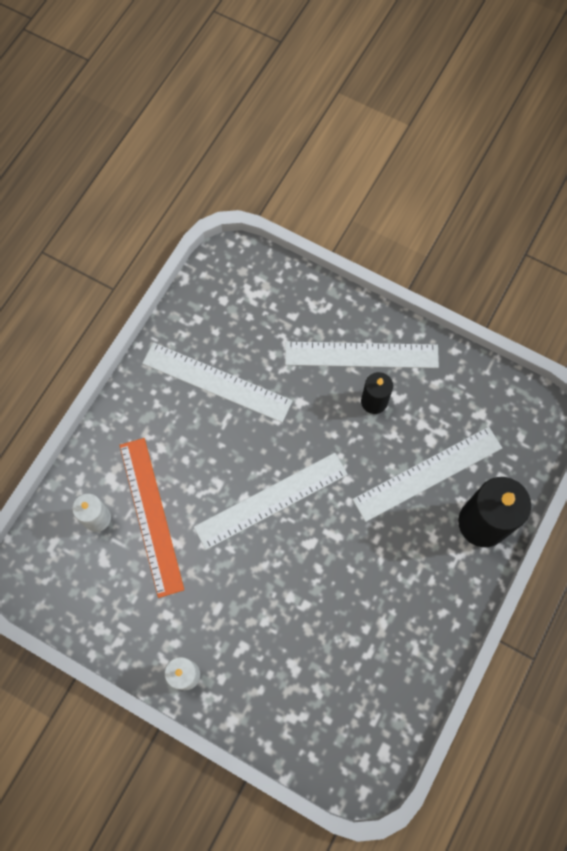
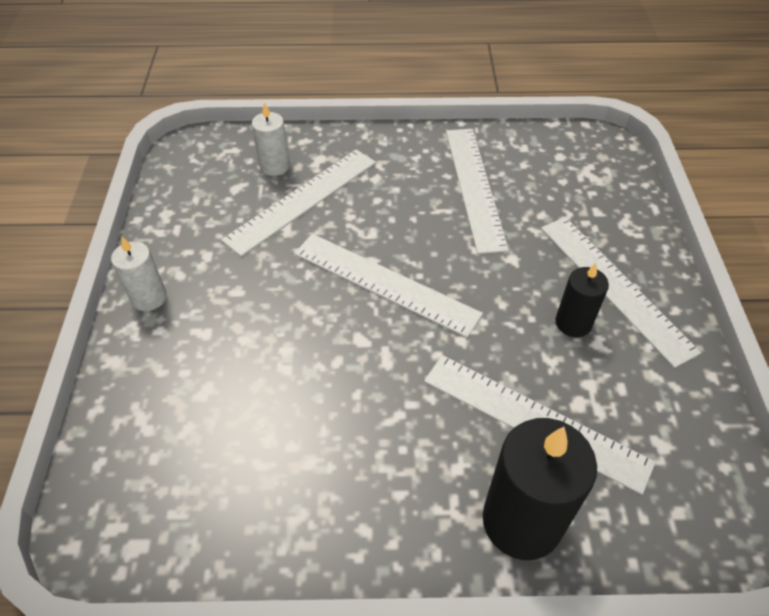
camera: 60 degrees right, 20 degrees down
orange ruler [119,438,184,598] -> white ruler [221,149,376,257]

